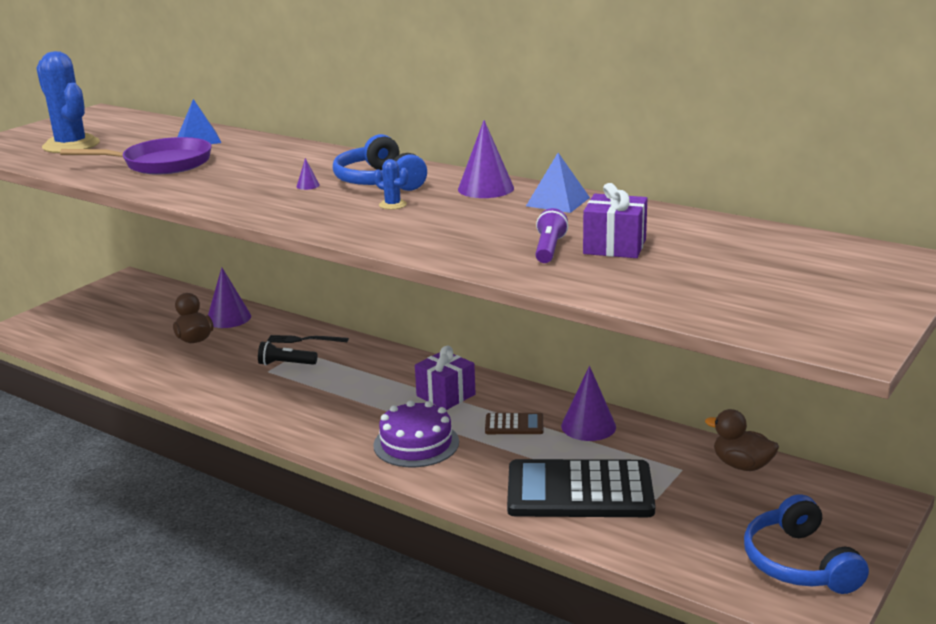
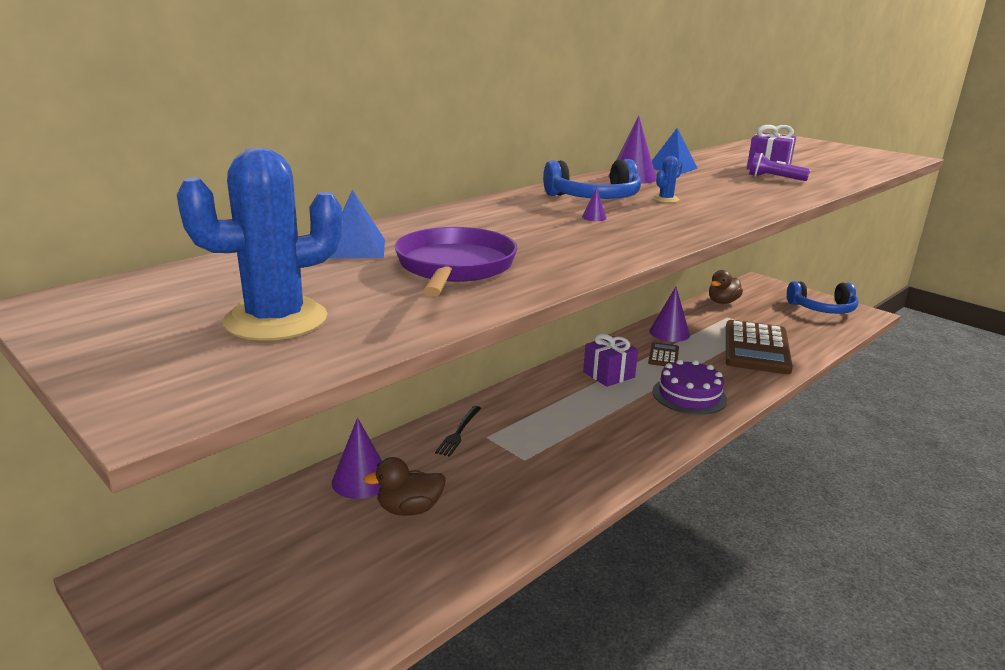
camera: 80 degrees left, 0 degrees up
black flashlight [258,341,317,365] -> none
black calculator [507,459,655,517] -> brown calculator [726,320,793,374]

